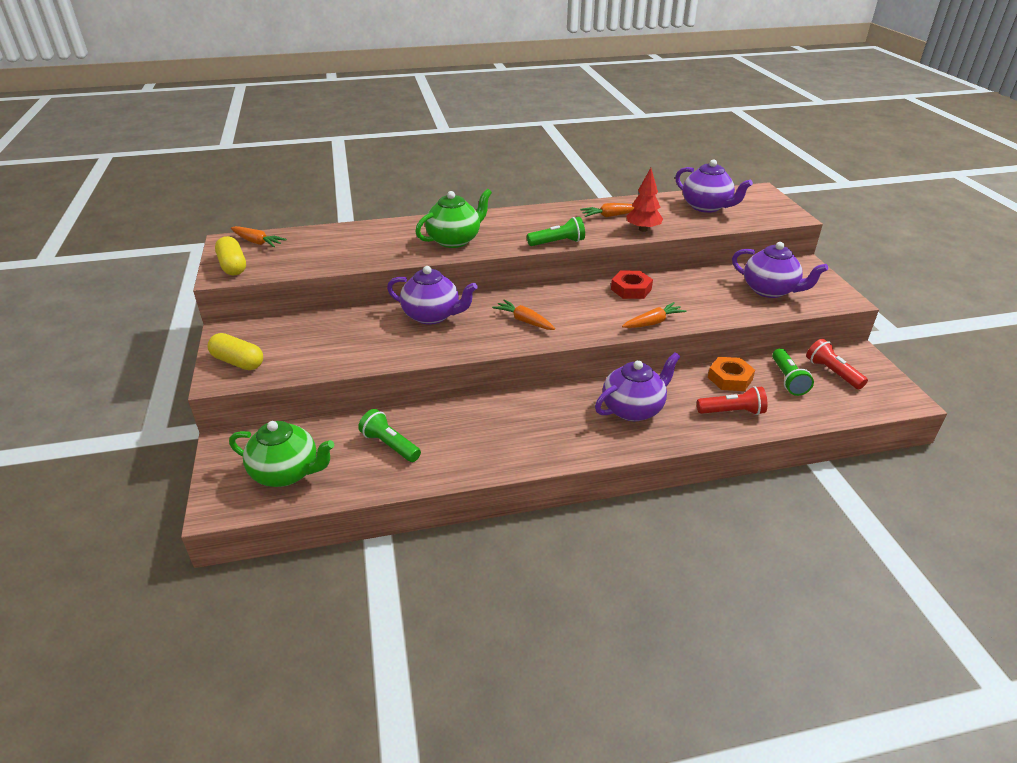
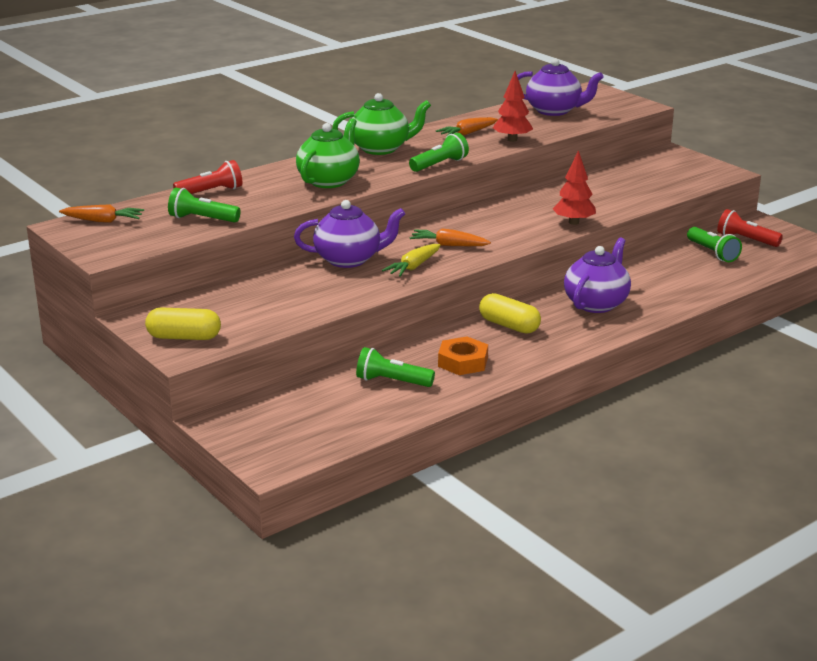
camera: 25 degrees left, 10 degrees down
yellow capsule [215,236,246,275] -> yellow capsule moved to [479,293,541,334]
green teapot [229,421,334,487] -> green teapot moved to [332,93,431,155]
red nut [611,271,653,299] -> none
orange carrot [622,302,687,328] -> red tree [553,150,596,225]
red flashlight [697,386,767,415] -> red flashlight moved to [173,160,242,194]
orange nut [708,357,755,391] -> orange nut moved to [438,336,488,375]
purple teapot [732,242,828,298] -> none
none -> green flashlight [168,188,241,223]
none -> yellow carrot [382,244,441,277]

